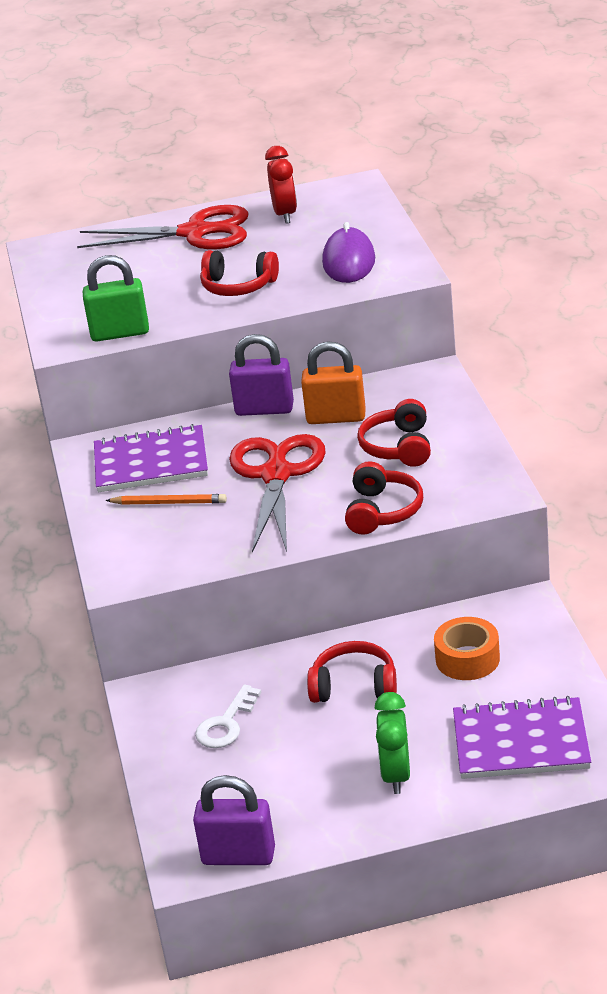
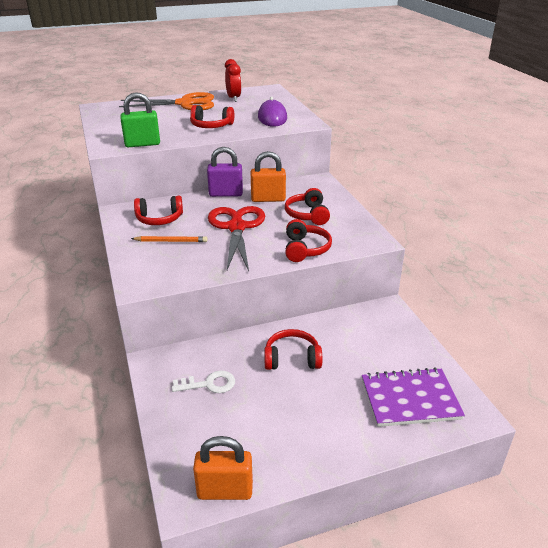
camera: 10 degrees left, 0 degrees up
red scissors [77,205,249,249] -> orange scissors [119,92,214,110]
purple notebook [94,424,208,492] -> red headphones [134,196,183,225]
purple padlock [193,775,275,865] -> orange padlock [193,436,253,500]
white key [195,685,262,748] -> white key turned 120 degrees counterclockwise [172,370,235,393]
green clock [374,692,410,794] -> none
orange tape [434,617,500,680] -> none

